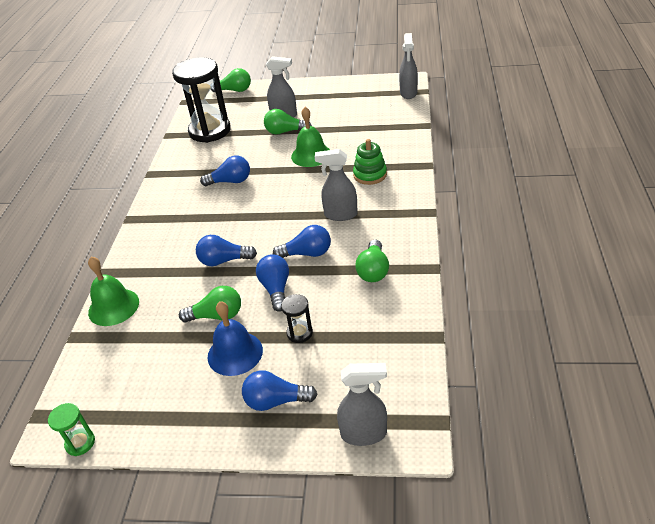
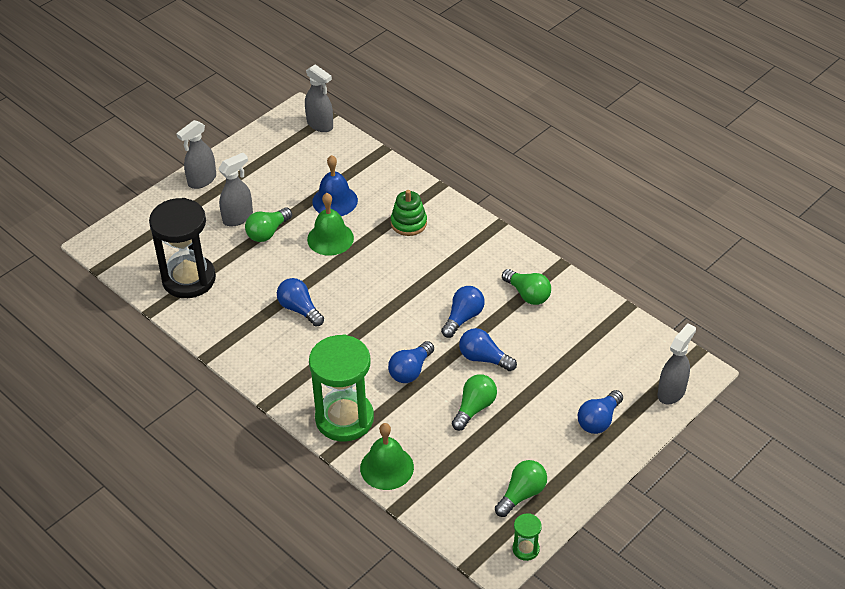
camera: 55 degrees left, 5 degrees up
blue light bulb [200,155,250,186] -> blue light bulb turned 75 degrees counterclockwise [277,278,324,327]
blue bell [208,301,263,376] -> blue bell moved to [312,155,358,216]
green light bulb [211,68,251,92] -> green light bulb moved to [495,460,547,517]
black hourglass [281,294,313,343] -> none
grey spray bottle [315,149,358,221] -> grey spray bottle moved to [176,120,216,189]
none -> green hourglass [309,334,374,442]

